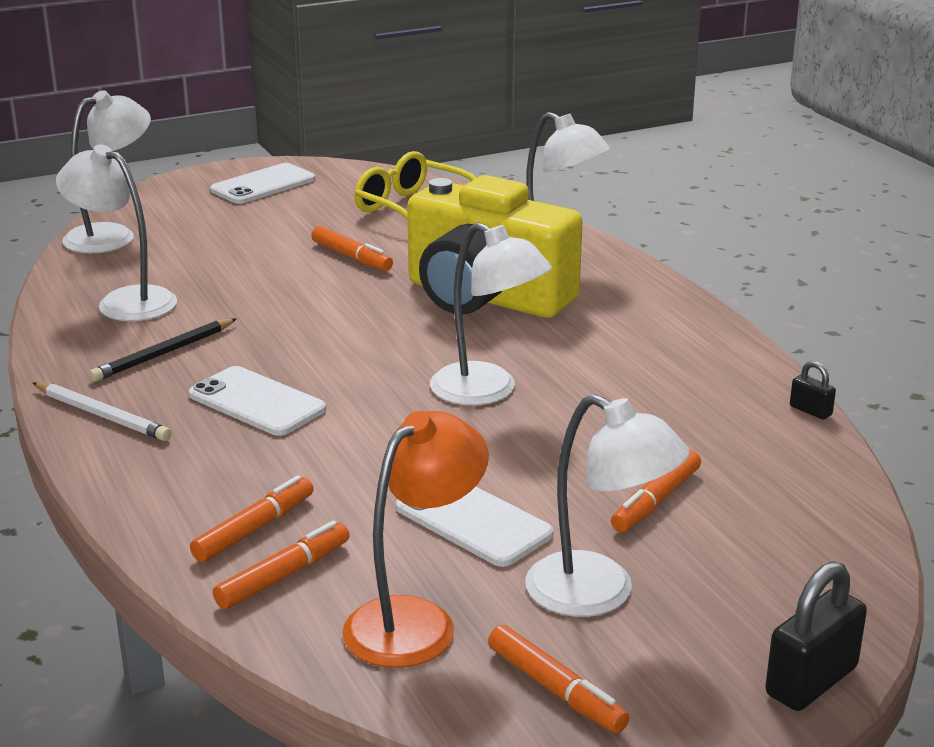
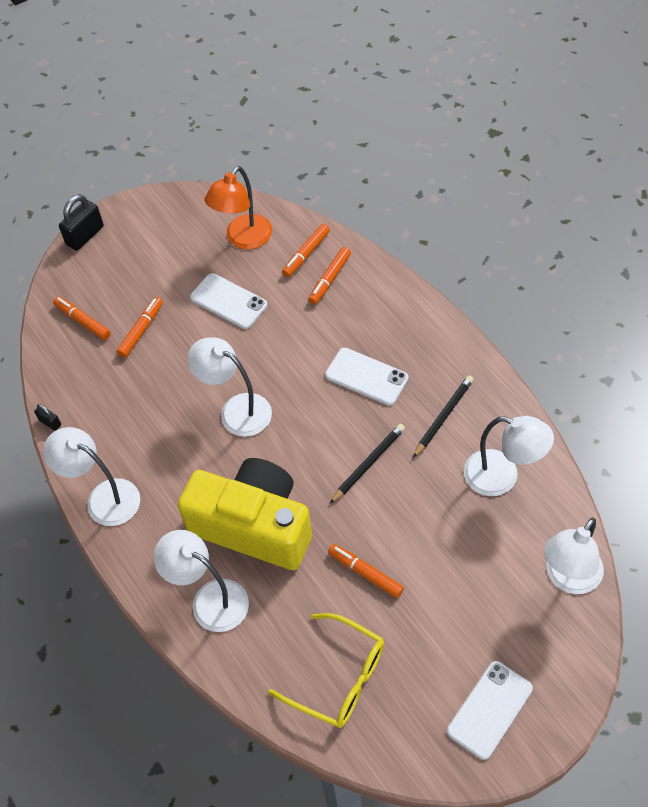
camera: 175 degrees right, 30 degrees up
white pencil [33,382,171,441] -> none
orange marker [488,625,629,733] -> orange marker moved to [53,297,111,340]
white lamp [525,394,690,617] -> white lamp moved to [43,427,140,526]
none -> black pencil [330,424,405,504]

